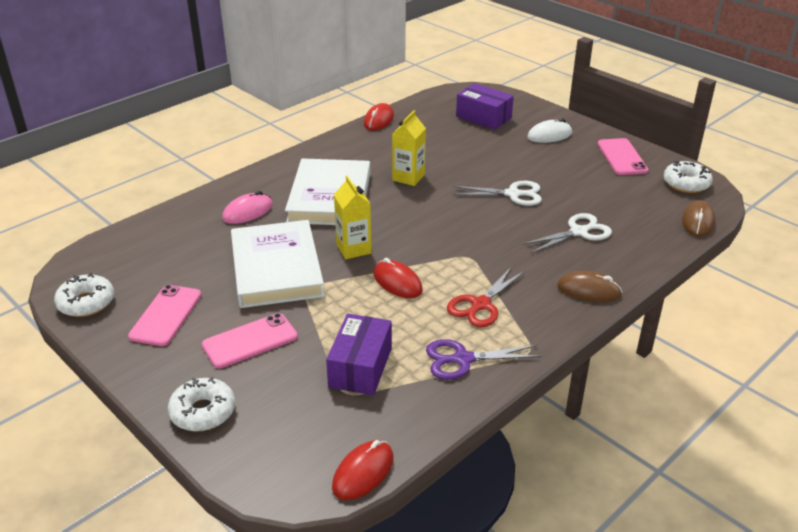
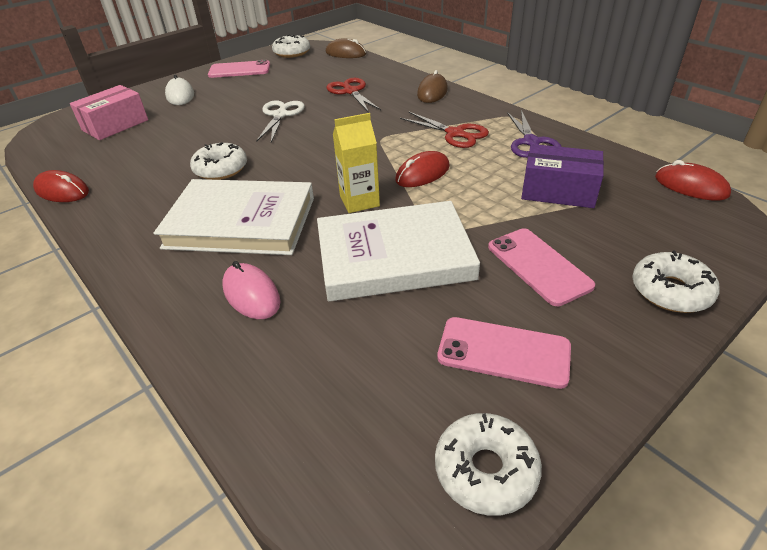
camera: 85 degrees left, 5 degrees up
yellow carton [392,110,426,186] -> white donut [190,142,247,180]
purple box [456,83,514,130] -> pink box [70,85,148,140]
white scissors [522,213,612,253] -> red scissors [327,78,381,112]

